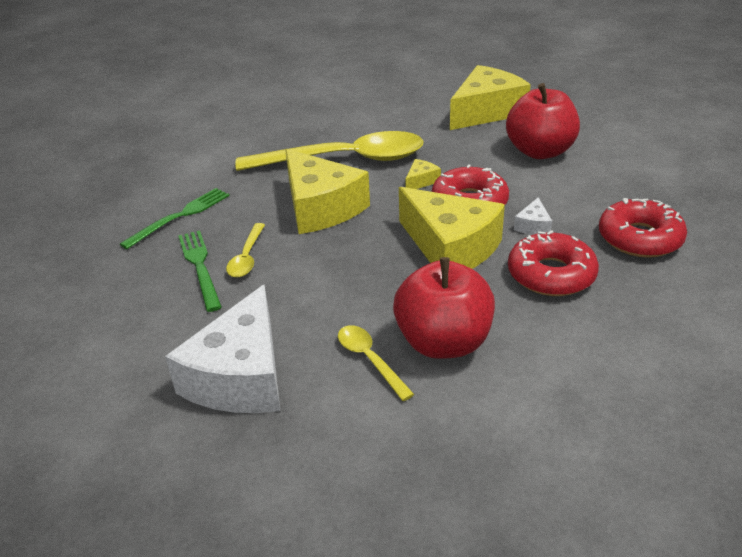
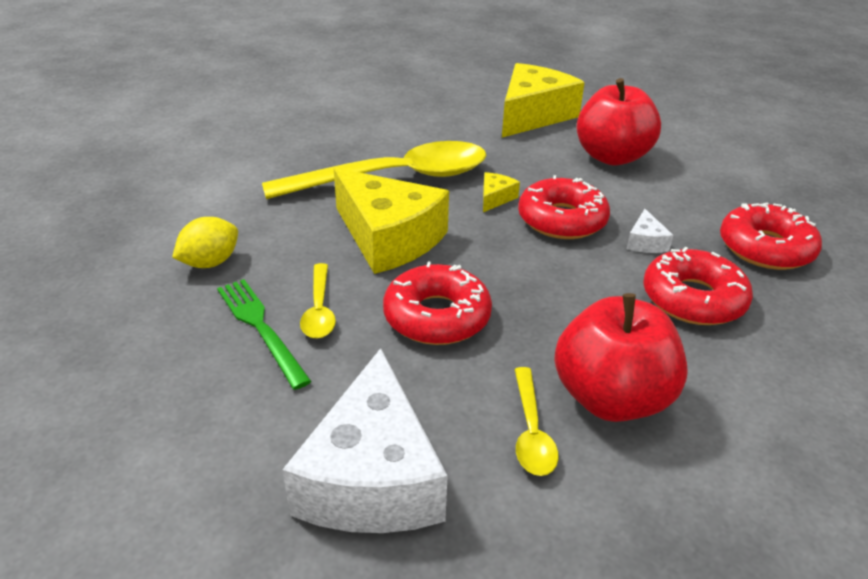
camera: 15 degrees left, 0 degrees up
green fork [120,188,230,249] -> yellow lemon [172,217,238,268]
yellow spoon [338,325,415,401] -> yellow spoon turned 135 degrees counterclockwise [514,367,559,476]
yellow cheese [399,187,505,269] -> none
none -> red donut [383,261,492,345]

